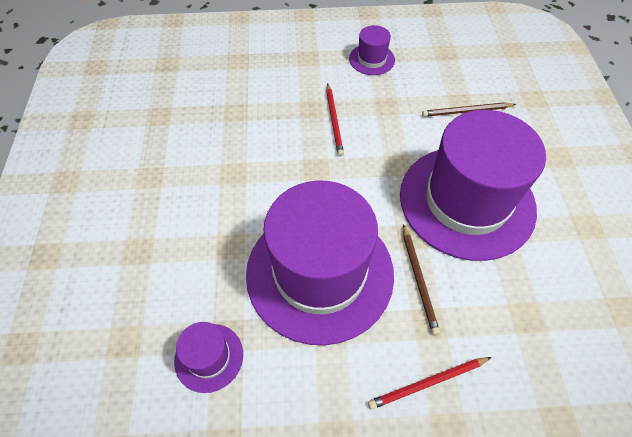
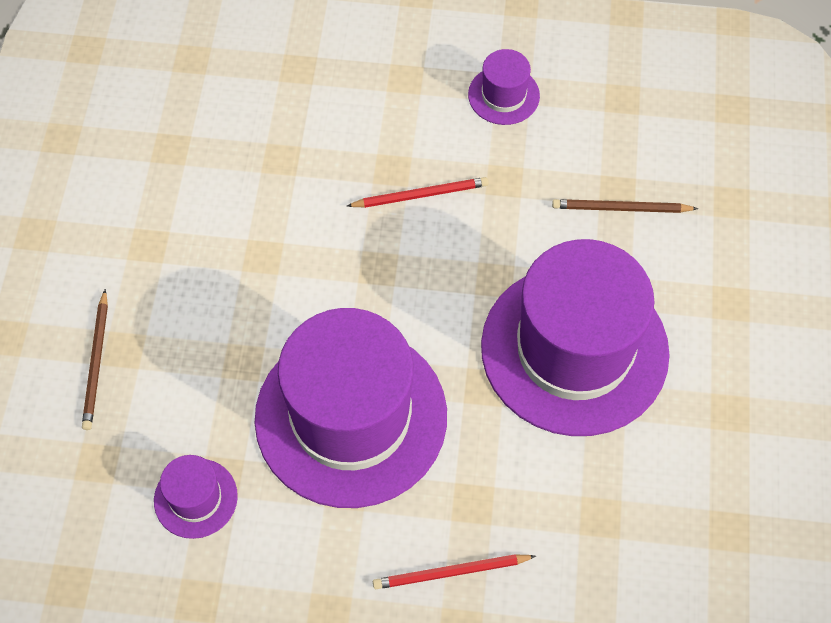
camera: 10 degrees right, 5 degrees up
red pencil [326,83,344,156] -> red pencil turned 105 degrees counterclockwise [347,177,489,208]
brown pencil [403,224,440,335] -> brown pencil moved to [82,289,108,430]

